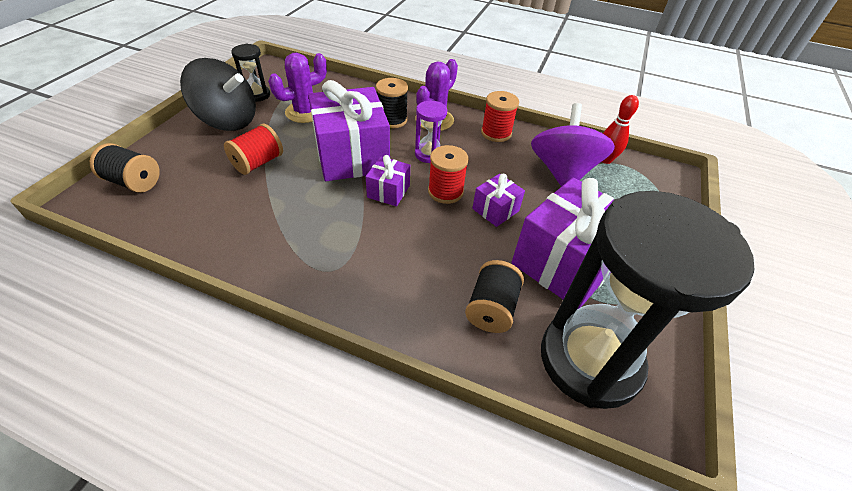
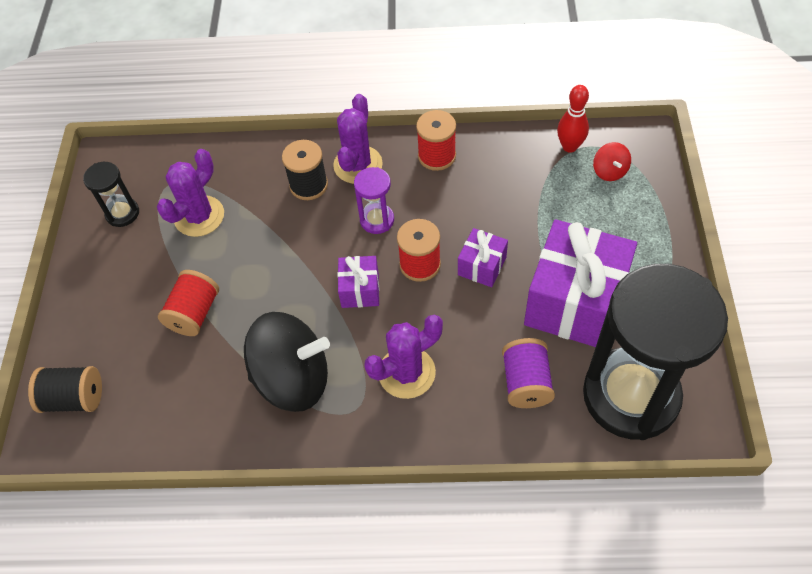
camera: 15 degrees left, 10 degrees up
black spinning top [180,58,256,131] -> black spinning top moved to [244,312,330,412]
purple gift [308,80,390,181] -> none
black spool [465,260,524,333] -> purple spool [502,338,555,408]
purple spinning top [531,103,615,187] -> none
none -> purple cactus [364,315,443,399]
none -> red spinning top [593,142,631,181]

